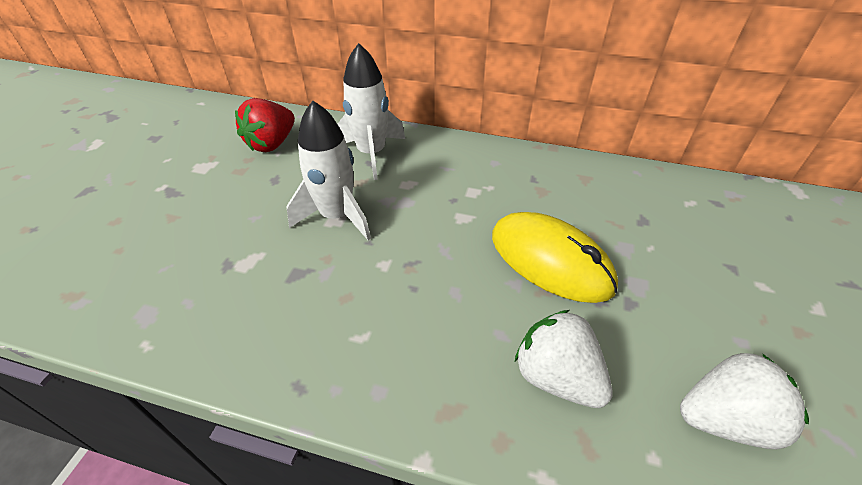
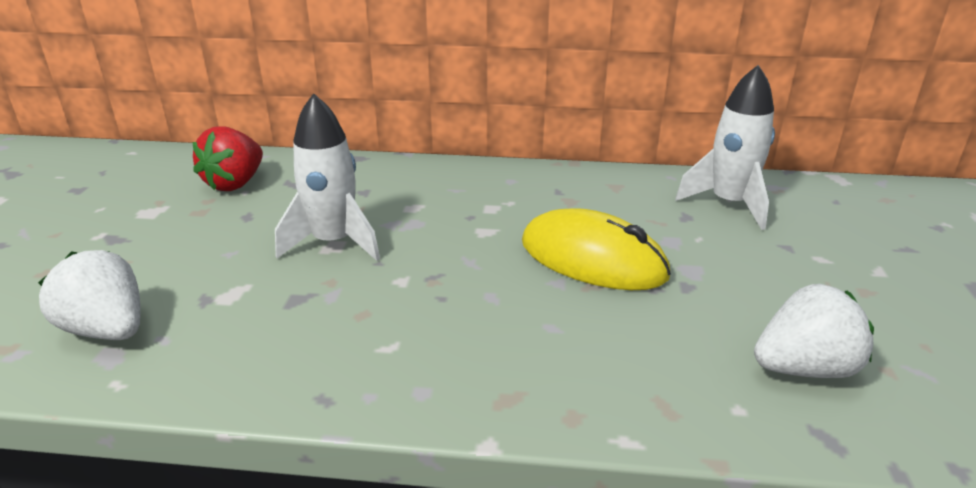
camera: 10 degrees left, 15 degrees down
white rocket [337,43,405,180] -> white rocket moved to [675,65,775,230]
white strawberry [515,310,612,408] -> white strawberry moved to [38,250,141,340]

